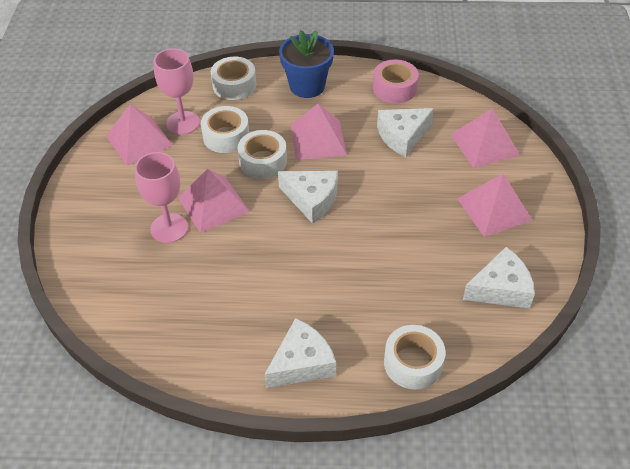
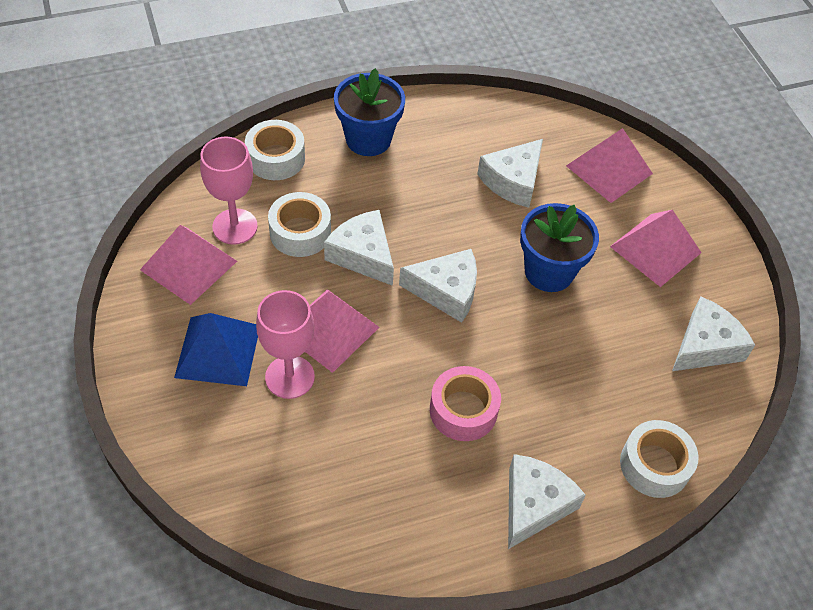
camera: 25 degrees left, 5 degrees up
white tape [238,130,287,179] -> white cheese [324,210,394,286]
pink pyramid [291,104,347,160] -> none
pink tape [373,60,419,103] -> pink tape moved to [430,366,501,441]
none -> blue pyramid [174,313,258,386]
none -> blue flower pot [520,203,599,292]

